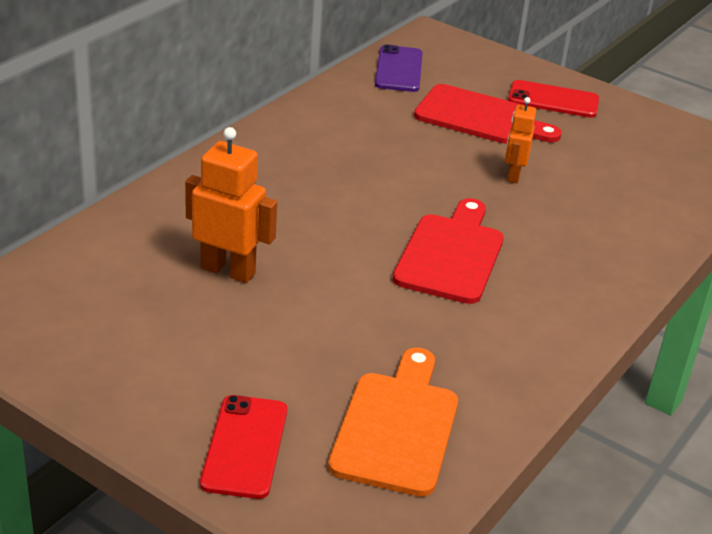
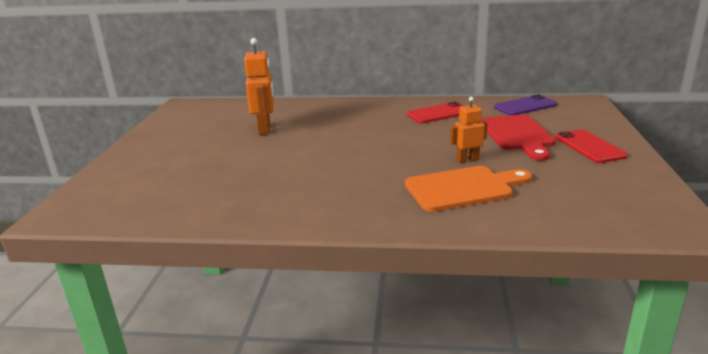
camera: 65 degrees right, 10 degrees down
red phone [200,395,287,499] -> red phone moved to [407,102,463,123]
orange cutting board [328,347,458,497] -> orange cutting board moved to [405,166,532,212]
red cutting board [393,198,504,304] -> none

